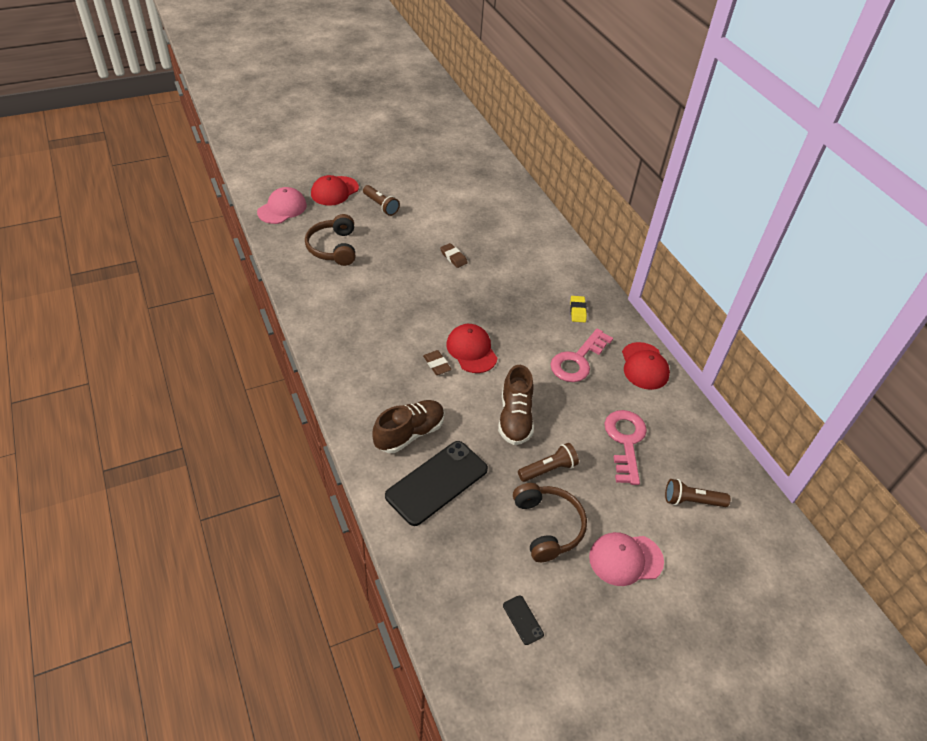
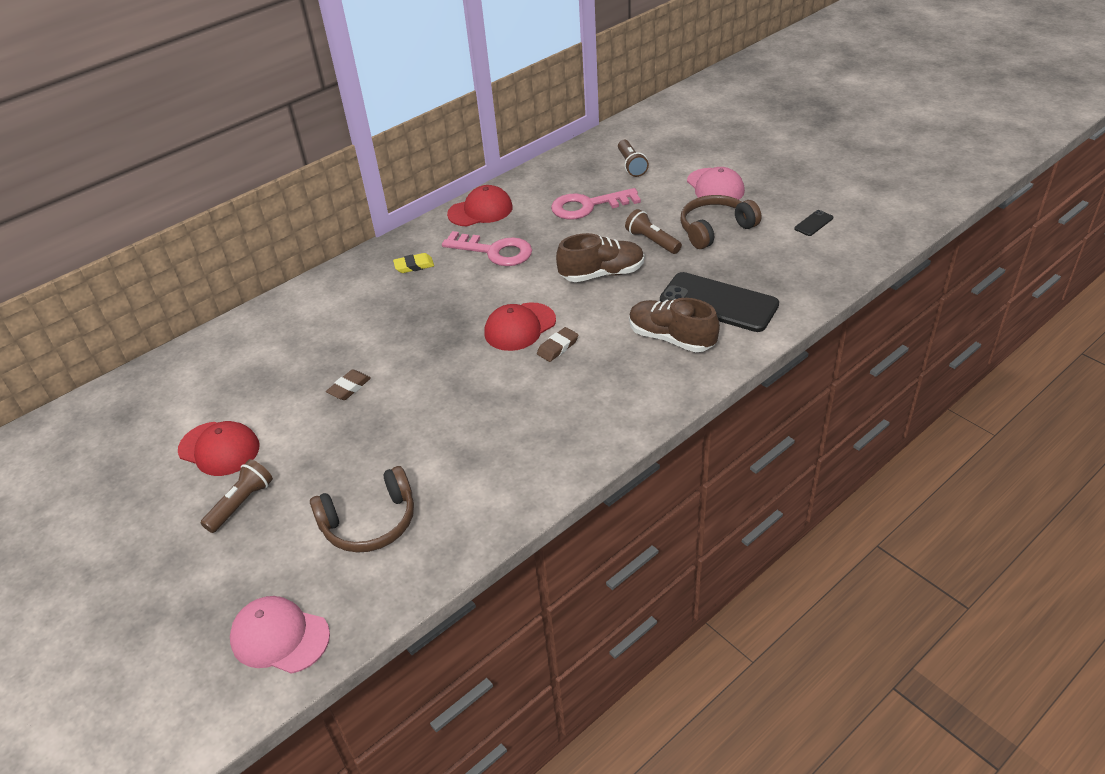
camera: 100 degrees left, 5 degrees down
red cap [311,175,359,206] -> red cap moved to [178,421,259,476]

